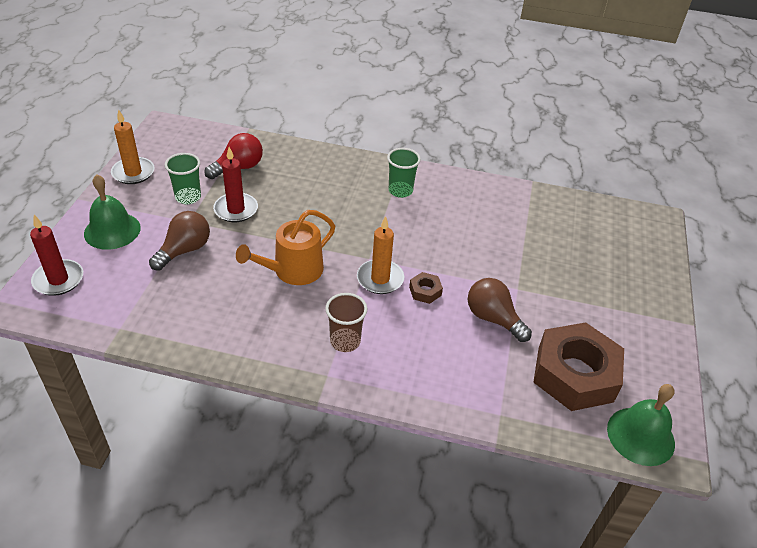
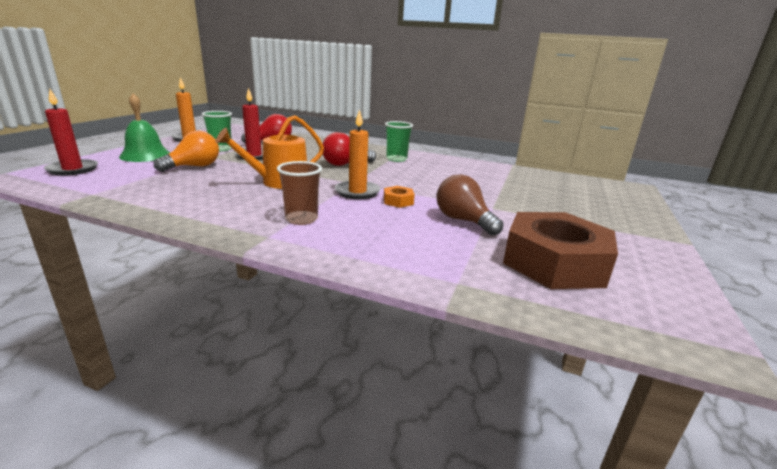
camera: 10 degrees right, 20 degrees down
brown light bulb [149,211,210,271] -> orange light bulb [154,131,219,172]
brown nut [409,272,443,304] -> orange nut [384,186,415,208]
green bell [607,384,675,466] -> none
none -> red light bulb [322,132,376,166]

